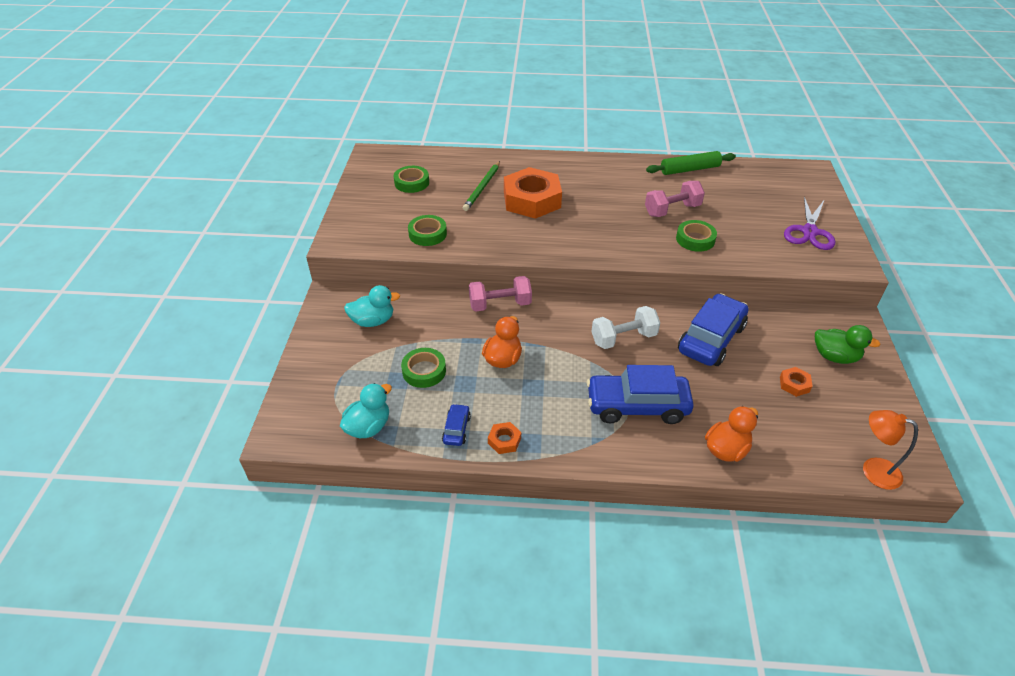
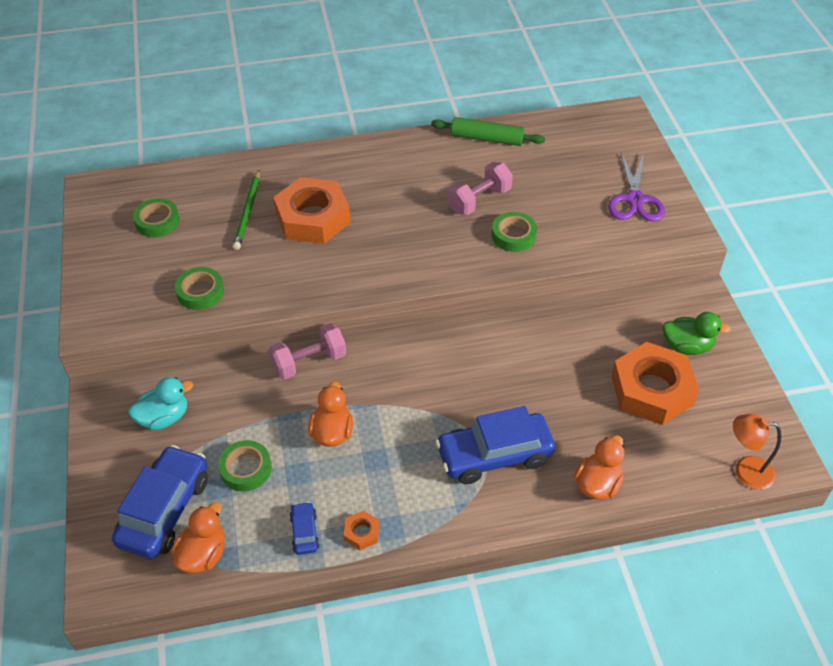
camera: 15 degrees left, 5 degrees up
turquoise duck [340,383,392,438] -> orange duck [172,502,225,573]
white dumbbell [591,306,660,349] -> none
green rolling pin [646,151,736,175] -> green rolling pin turned 45 degrees clockwise [431,117,545,146]
blue car [678,293,749,366] -> blue car moved to [112,445,208,559]
orange nut [780,367,813,397] -> orange nut [612,342,699,425], size x2.45

